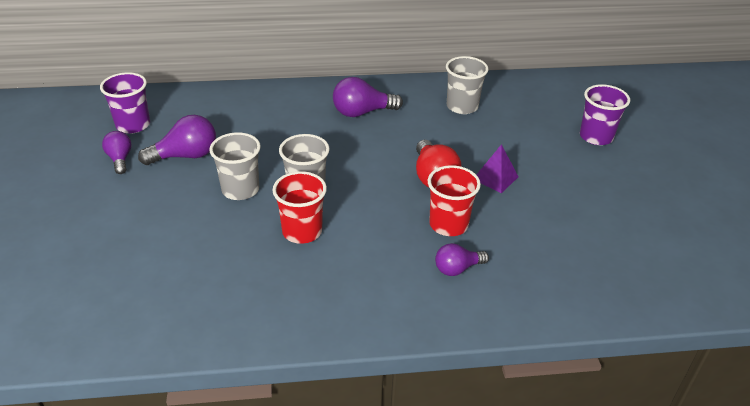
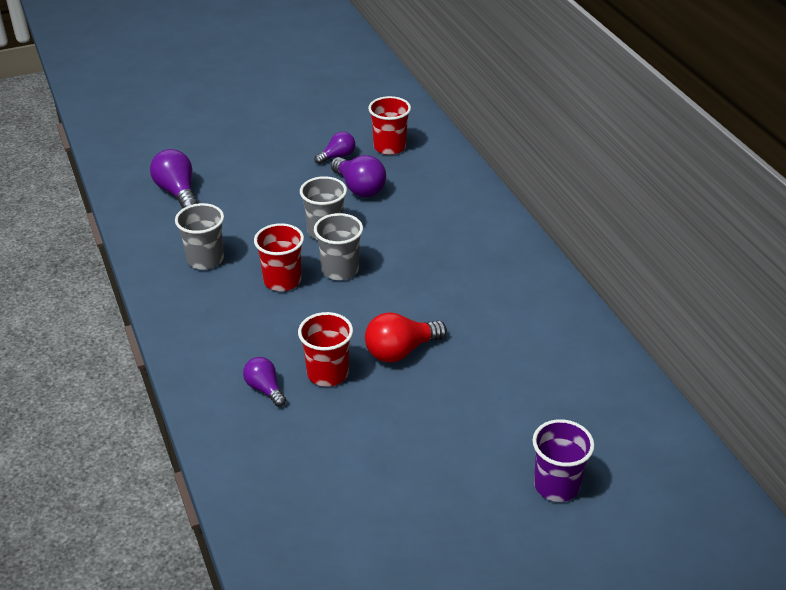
camera: 75 degrees right, 0 degrees up
purple cup [100,72,150,134] -> red cup [368,96,411,155]
purple light bulb [333,77,403,117] -> purple light bulb moved to [150,149,198,209]
grey cup [446,56,489,114] -> grey cup moved to [175,203,224,270]
purple pyramid [476,144,518,193] -> none

